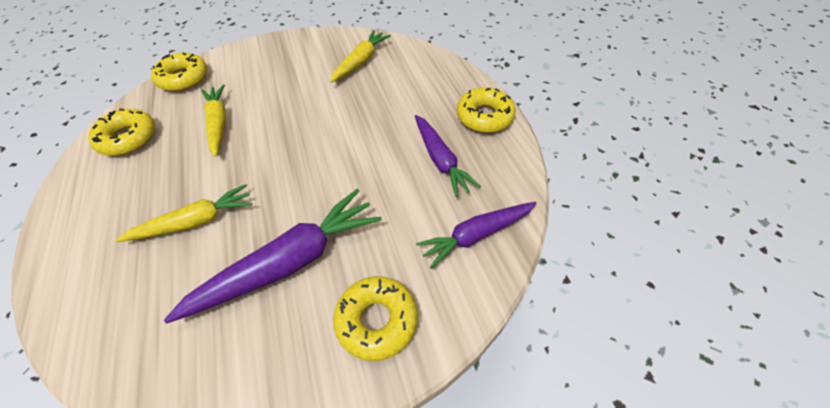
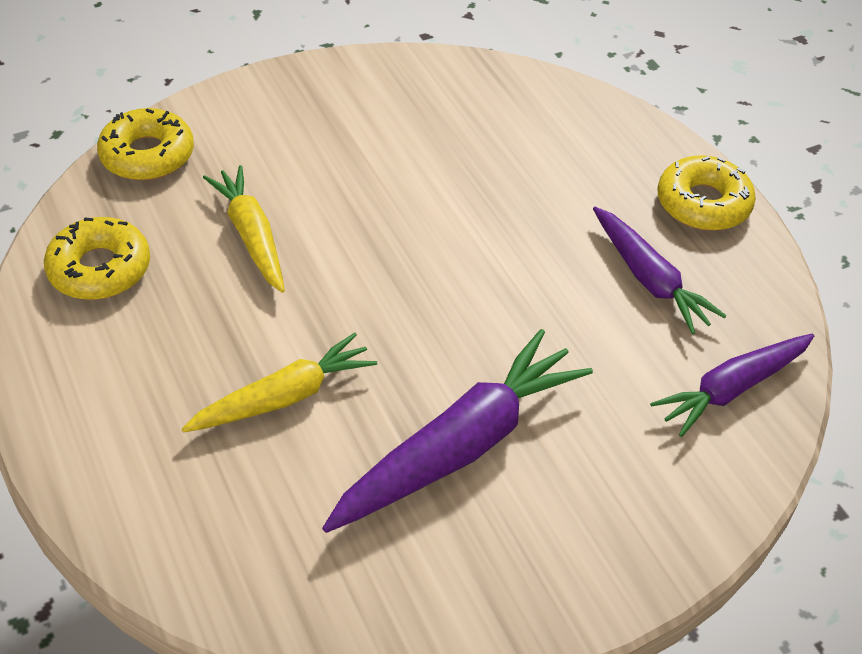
camera: 10 degrees left, 5 degrees down
yellow carrot [330,30,391,83] -> none
yellow donut [333,276,418,361] -> none

